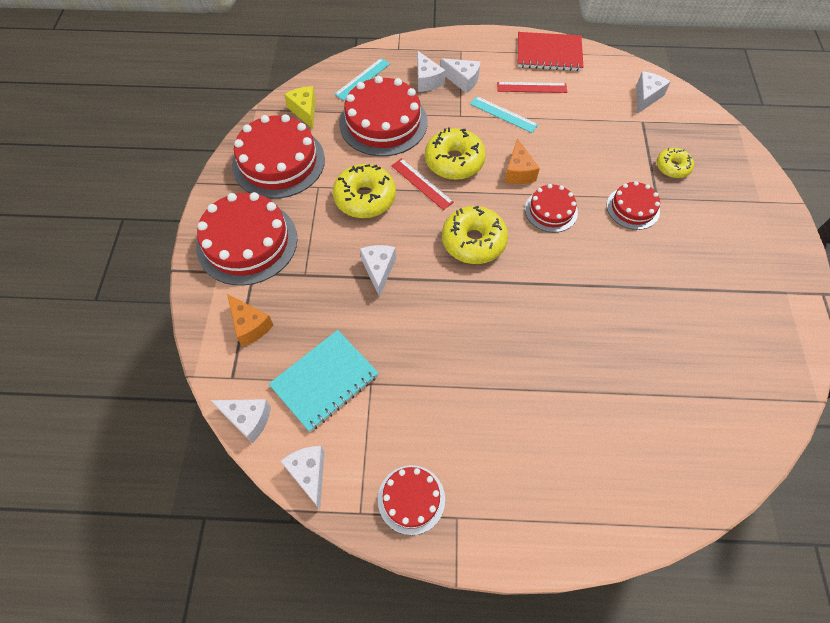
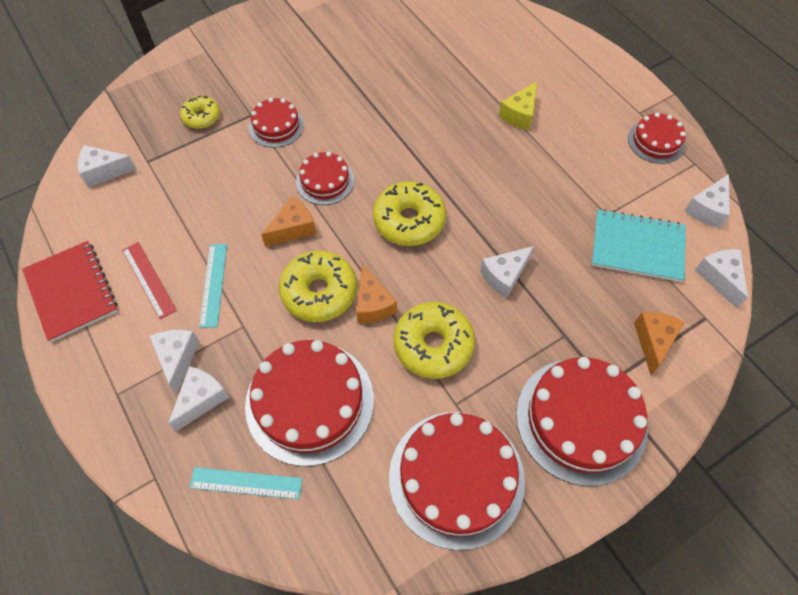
camera: 125 degrees left, 0 degrees up
yellow cheese [284,86,316,129] -> yellow cheese moved to [499,82,537,130]
red ruler [391,158,454,210] -> orange cheese [356,263,397,323]

